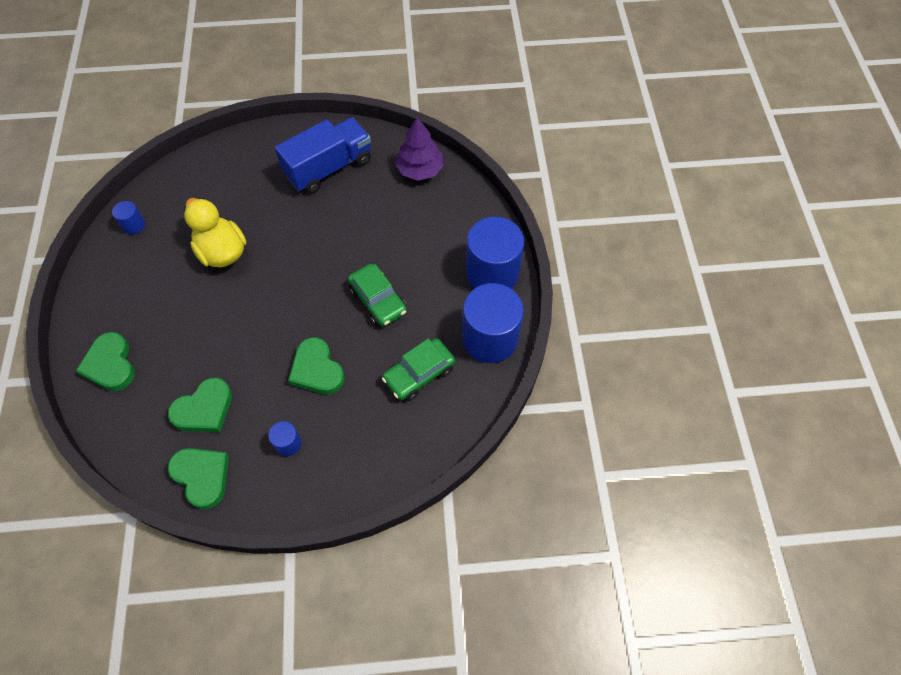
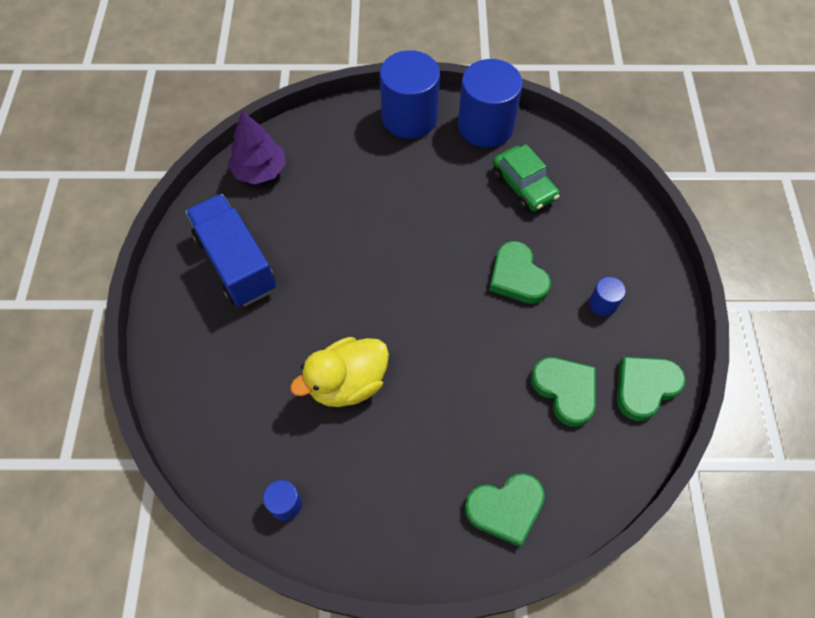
camera: 85 degrees left, 0 degrees up
green heart [288,337,345,394] -> green heart turned 90 degrees clockwise [489,241,551,304]
green car [348,264,407,327] -> none

